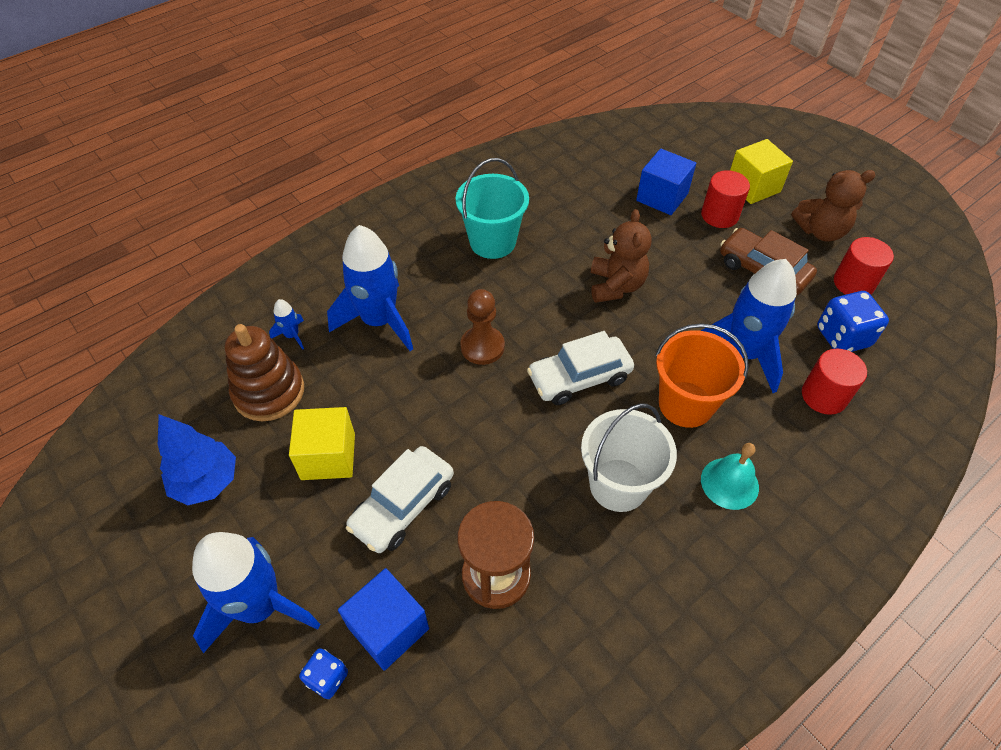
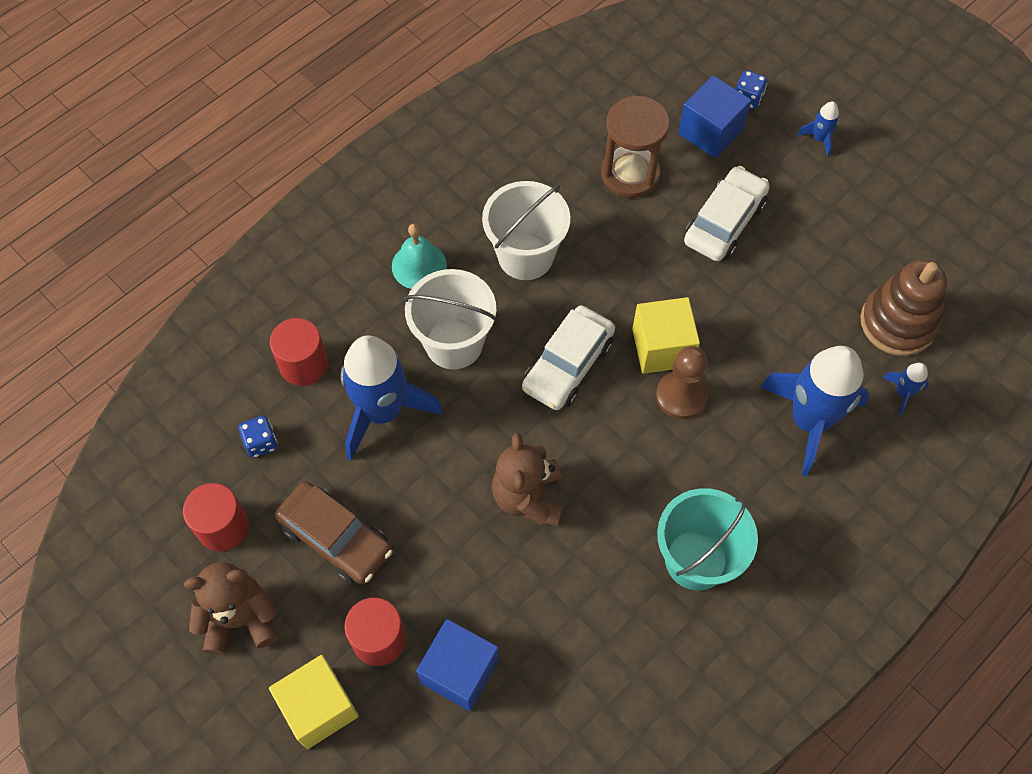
camera: 175 degrees right, 10 degrees up
blue tree [158,414,236,505] -> none
blue rocket [192,532,320,653] -> blue rocket [797,102,839,157], size x0.42
yellow cube [289,407,355,480] -> yellow cube moved to [632,297,700,374]
white car [527,331,634,405] -> white car turned 150 degrees clockwise [522,305,615,410]
orange bucket [656,323,749,428] -> white bucket [404,269,497,369]
blue dice [817,291,889,352] -> blue dice [239,416,278,458], size x0.57

